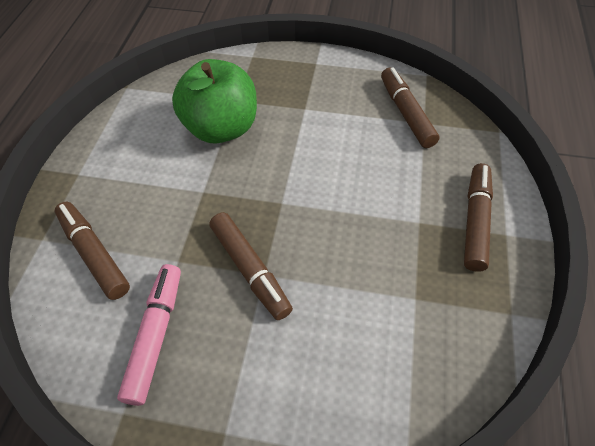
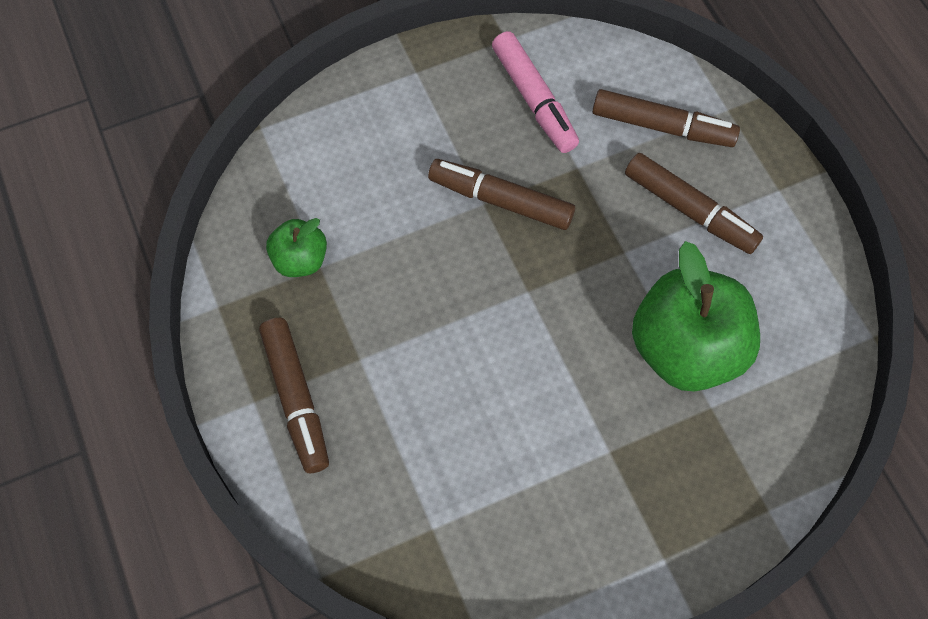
camera: 145 degrees right, 10 degrees up
brown marker [381,67,439,148] -> brown marker moved to [625,153,763,254]
none -> green apple [266,218,327,277]

